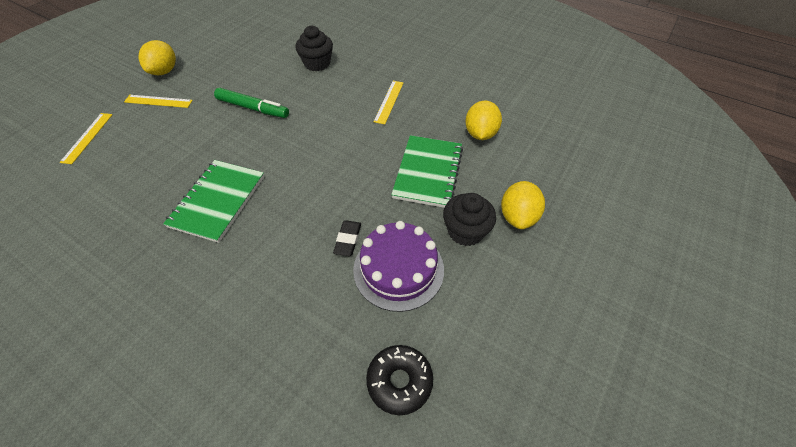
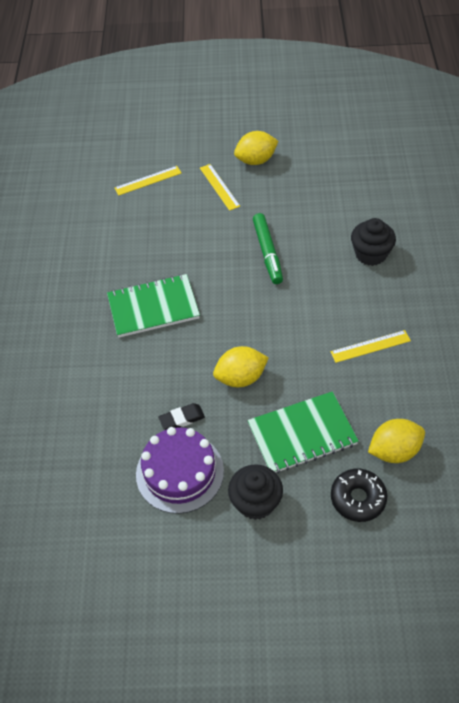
camera: 60 degrees right, 0 degrees up
black donut [366,345,433,415] -> black donut moved to [331,469,388,522]
yellow lemon [501,181,545,229] -> yellow lemon moved to [213,346,269,387]

